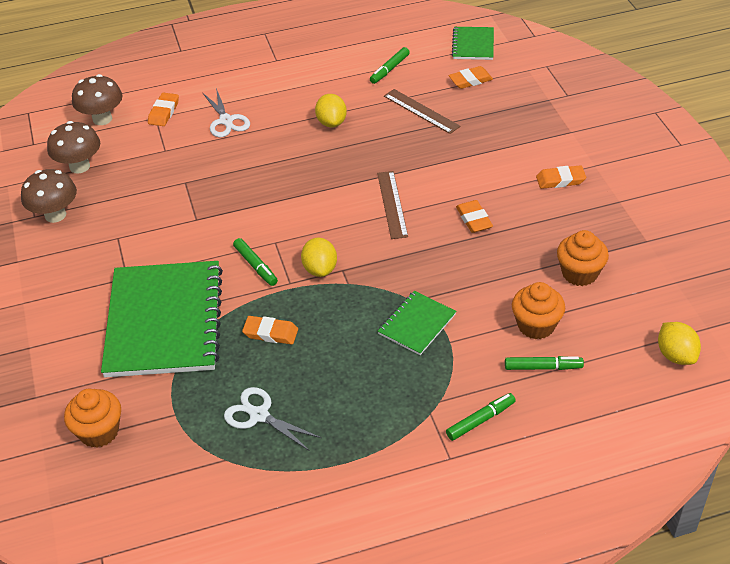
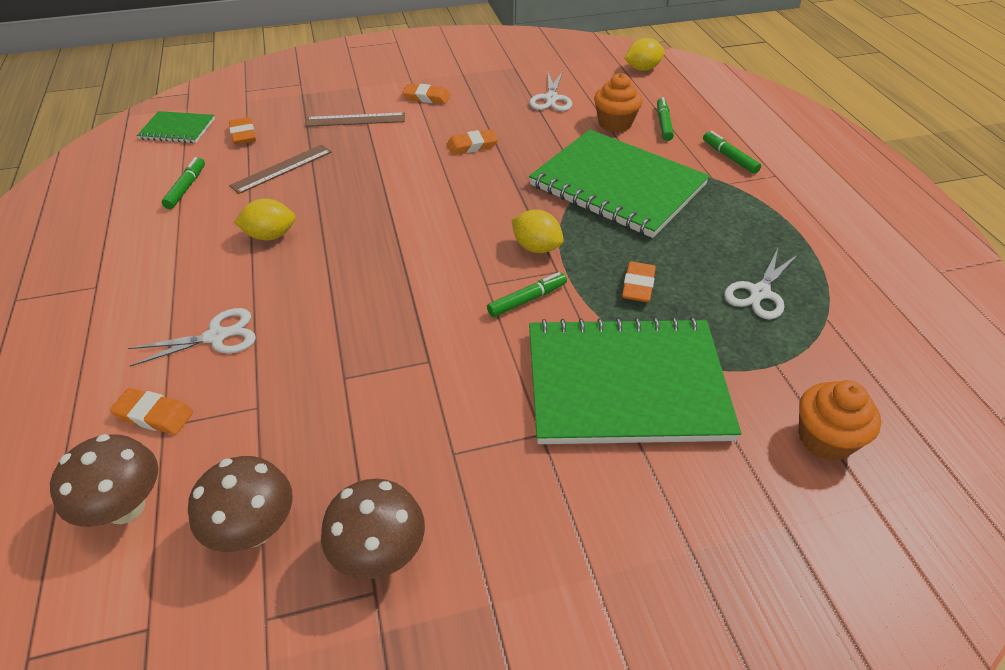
camera: 90 degrees left, 0 degrees up
yellow lemon [301,238,337,277] -> yellow lemon turned 45 degrees clockwise [512,210,564,253]
green marker [370,47,410,84] -> green marker turned 120 degrees counterclockwise [162,157,205,209]
brown ruler [377,171,408,239] -> brown ruler moved to [306,113,405,127]
green notebook [378,291,456,355] -> green notebook [529,129,710,238], size x2.14
orange eraser [536,165,586,189] -> orange eraser turned 75 degrees counterclockwise [402,84,450,104]
orange cupcake [557,230,609,286] -> white scissors [529,71,572,111]

